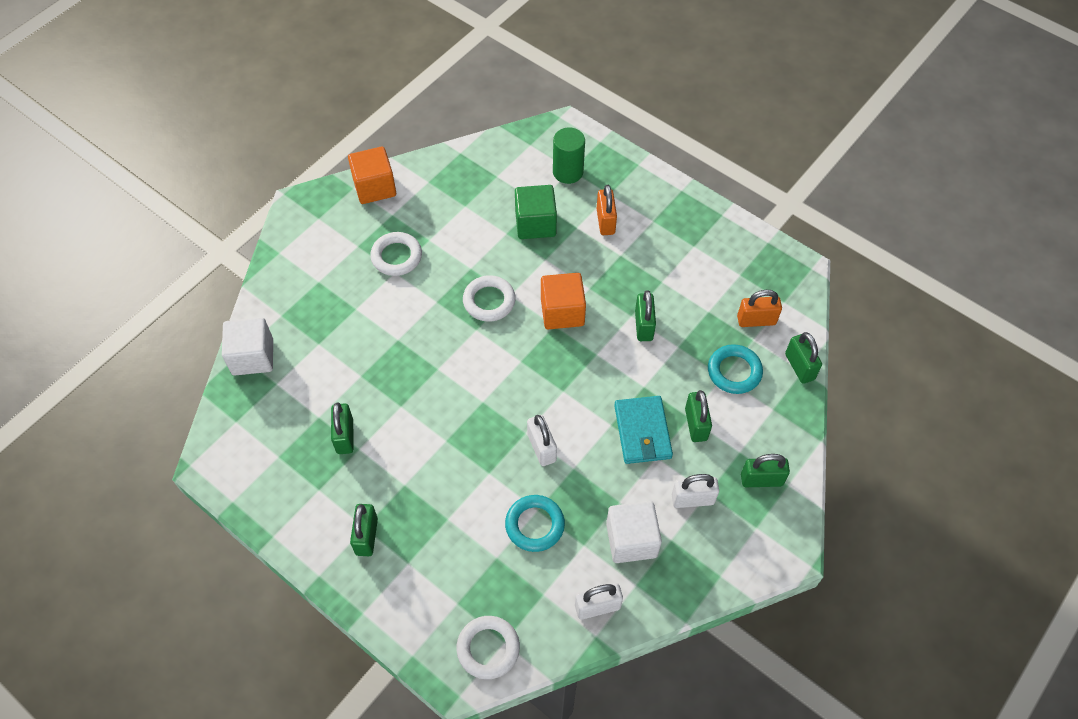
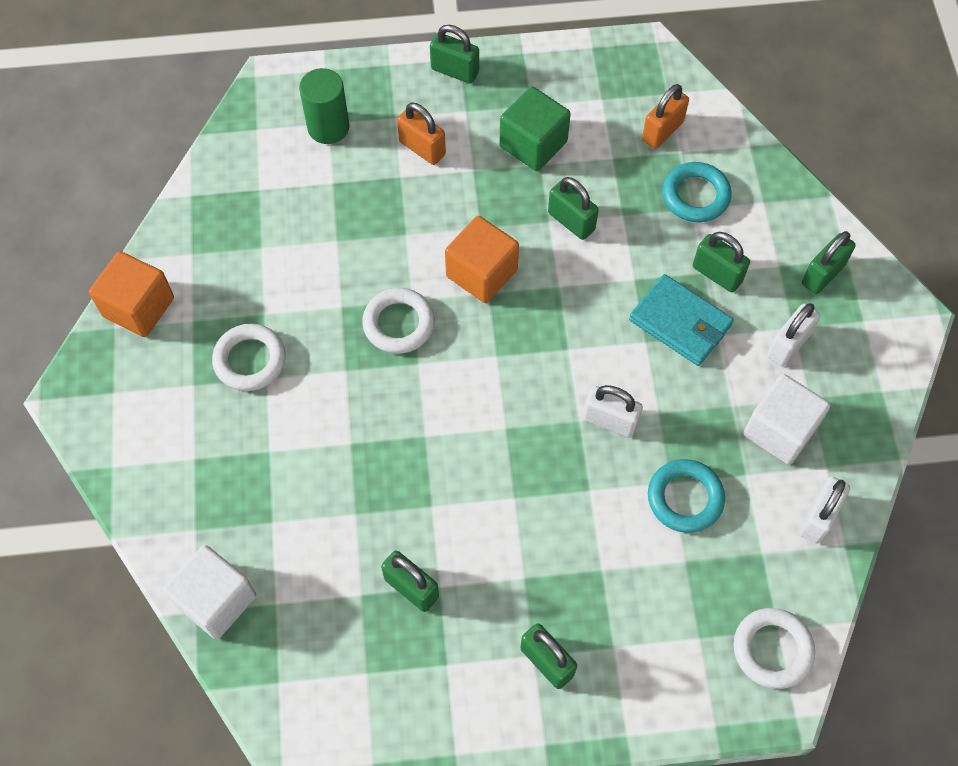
camera: 45 degrees left, 5 degrees up
green cube [515,185,557,239] -> green cube moved to [499,86,571,171]
green padlock [785,332,822,384] -> green padlock moved to [430,25,479,84]

